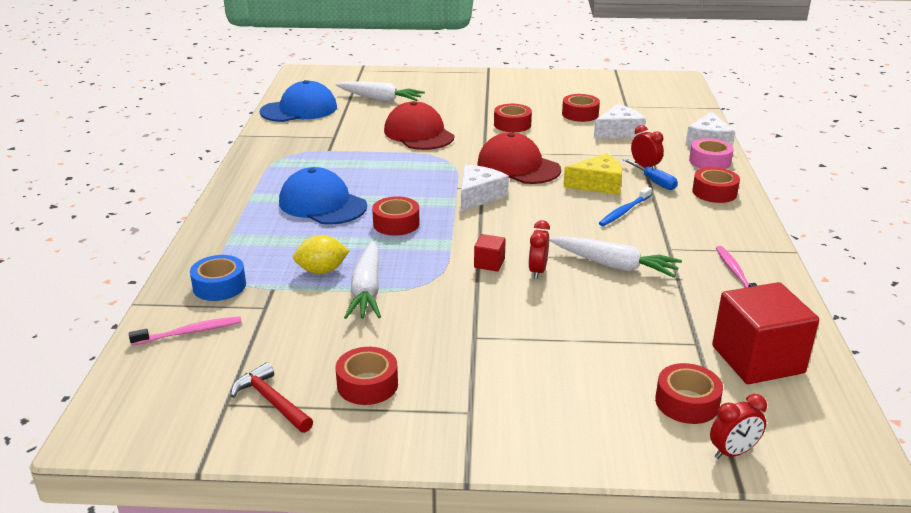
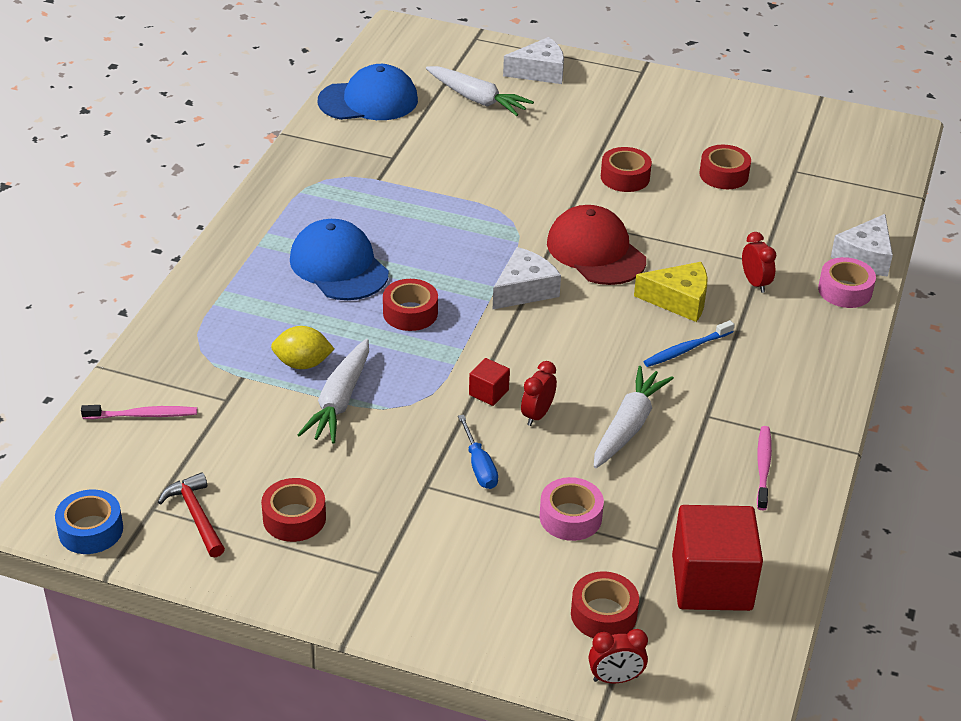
camera: 15 degrees right, 10 degrees up
blue tape [190,255,246,301] -> blue tape moved to [55,490,123,554]
red cap [384,101,454,150] -> none
white carrot [549,236,682,278] -> white carrot turned 105 degrees counterclockwise [594,366,674,468]
white cheese [594,104,645,139] -> white cheese moved to [503,37,564,84]
blue screwdriver [622,158,678,190] -> blue screwdriver moved to [458,415,498,489]
red tape [692,167,740,203] -> none
none -> pink tape [540,477,604,541]

